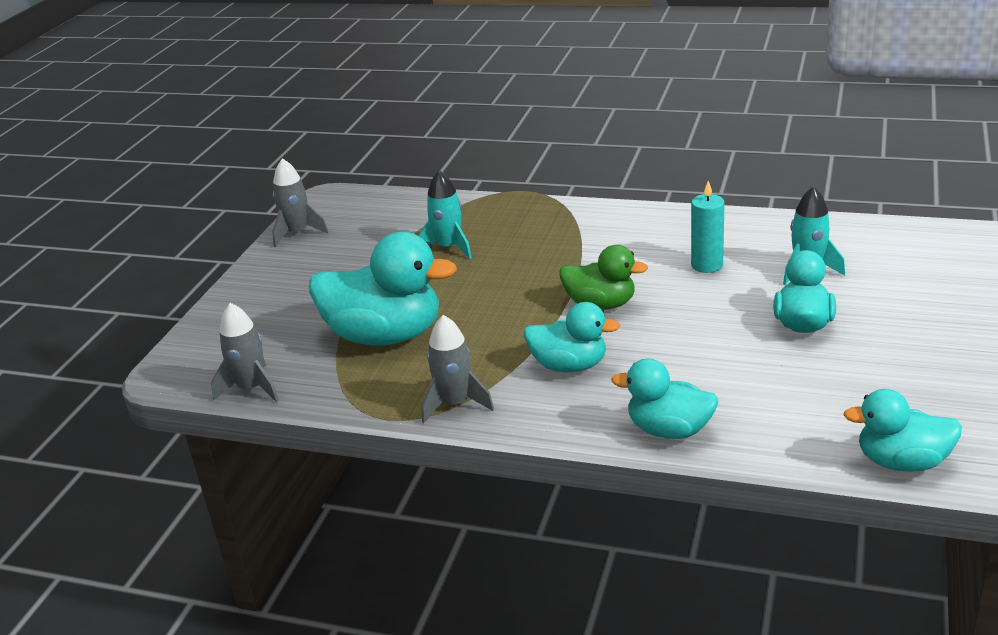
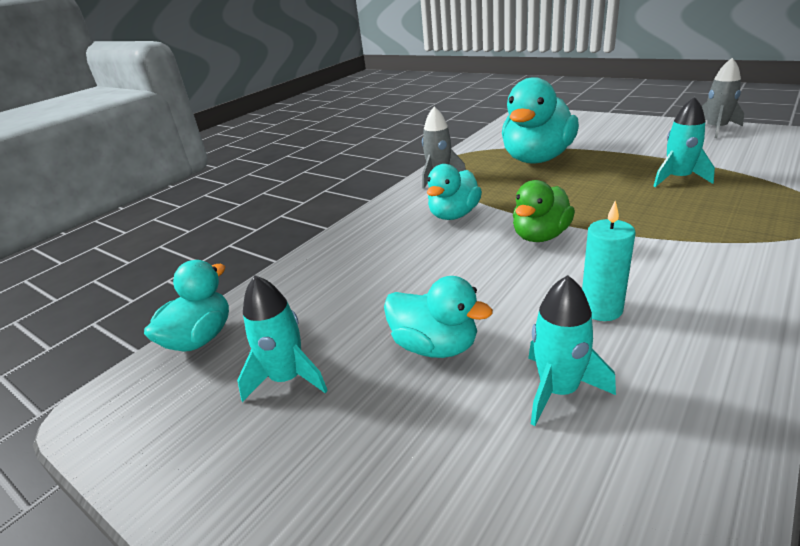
camera: 110 degrees right, 0 degrees up
grey rocket [211,303,279,402] -> none
turquoise duck [611,358,718,439] -> none
none -> turquoise rocket [237,275,328,402]

